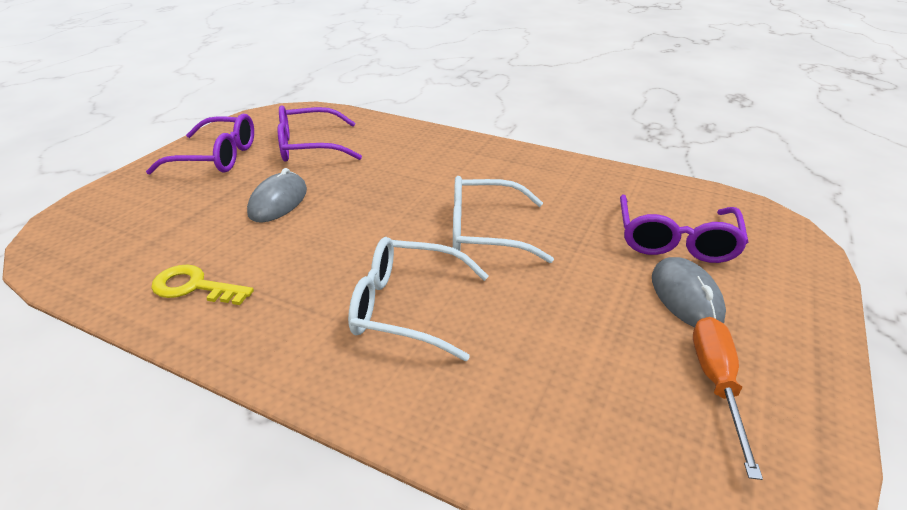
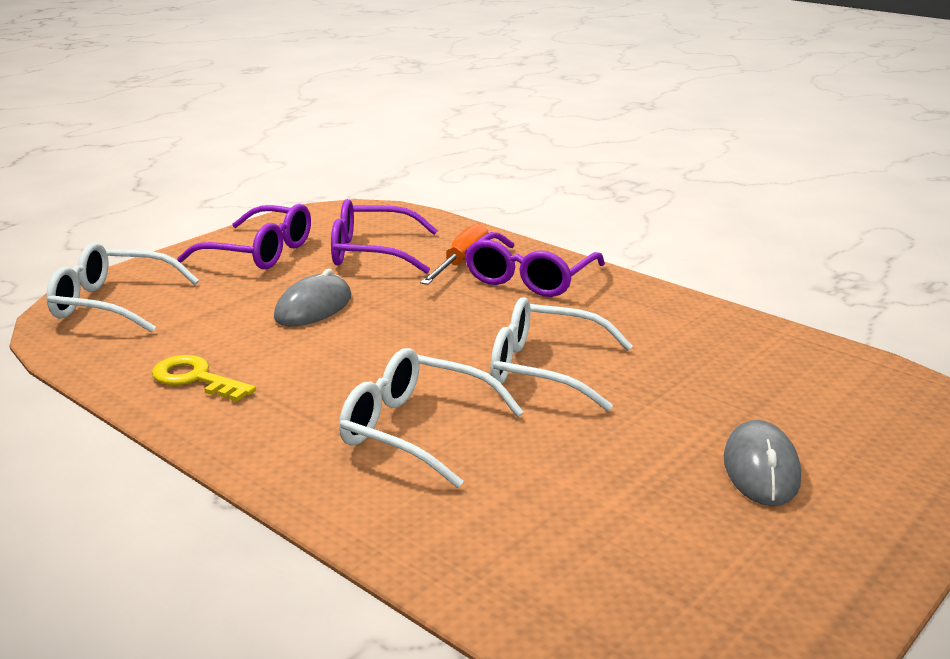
camera: 15 degrees right, 10 degrees down
purple glasses [620,194,748,263] -> purple glasses moved to [465,232,605,297]
orange screwdriver [693,317,763,480] -> orange screwdriver moved to [420,224,488,285]
none -> white glasses [46,242,199,332]

